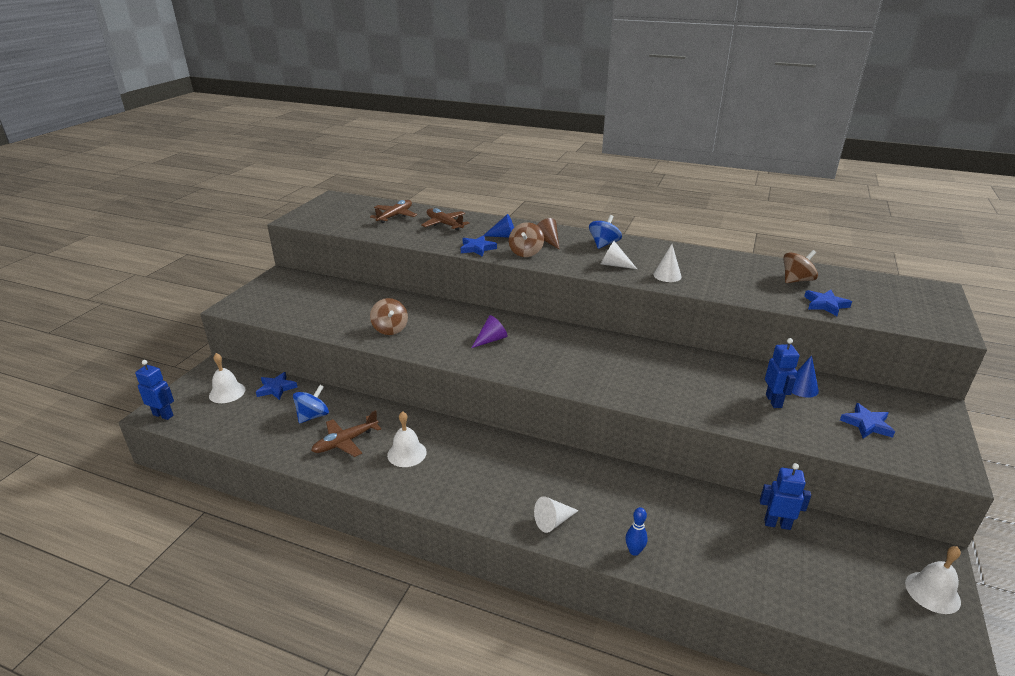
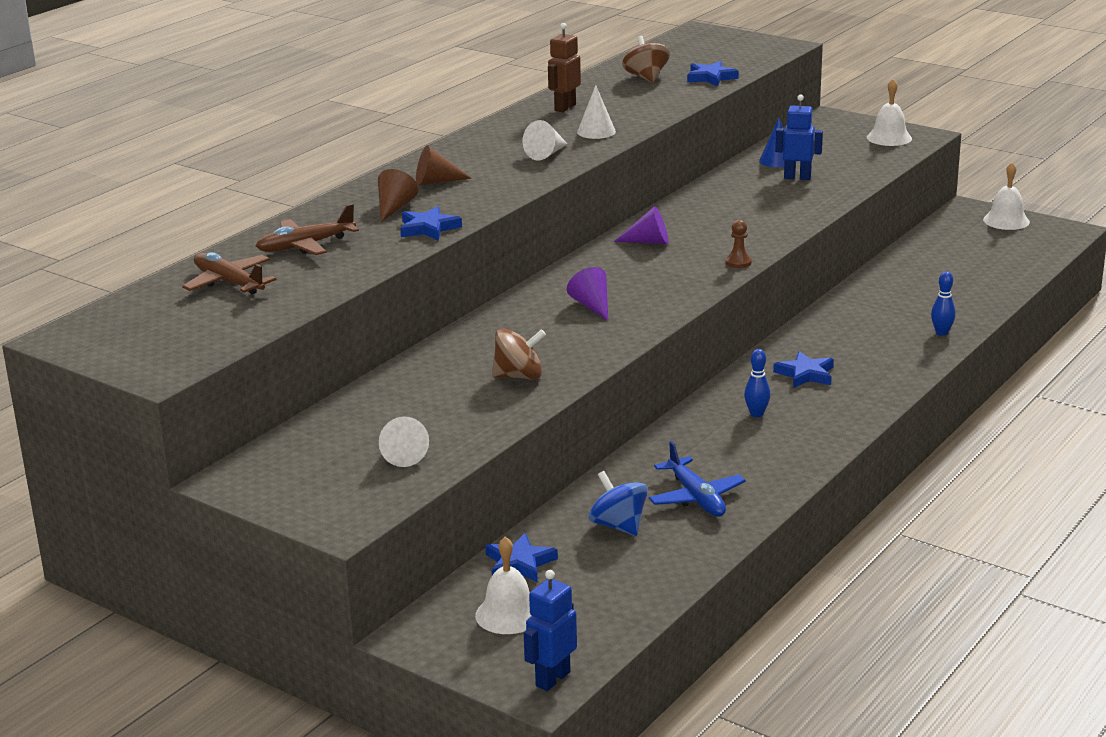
camera: 75 degrees left, 5 degrees down
brown plane [311,410,381,457] -> blue plane [649,441,746,517]
white bell [387,411,427,467] -> white bell moved to [867,79,912,146]
blue cone [484,214,514,238] -> brown cone [378,169,418,222]
brown spinning top [509,222,544,257] -> none
white cone [534,496,579,533] -> white cone moved to [379,416,429,467]
blue spinning top [589,215,622,249] -> none
blue robot [760,463,811,530] -> none
blue star [840,403,895,438] -> blue star moved to [773,351,834,388]
none -> brown robot [548,23,581,112]
none -> purple cone [614,206,669,244]
none -> brown pawn [726,220,752,268]
none -> blue bowling pin [744,349,770,417]

